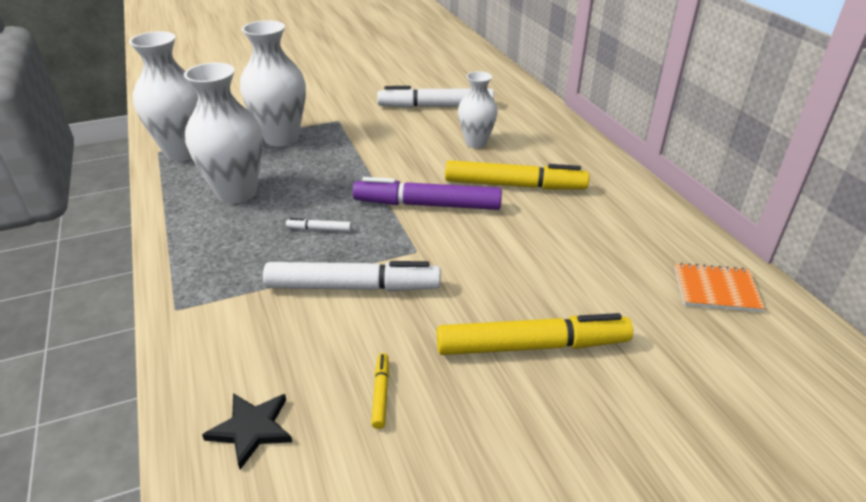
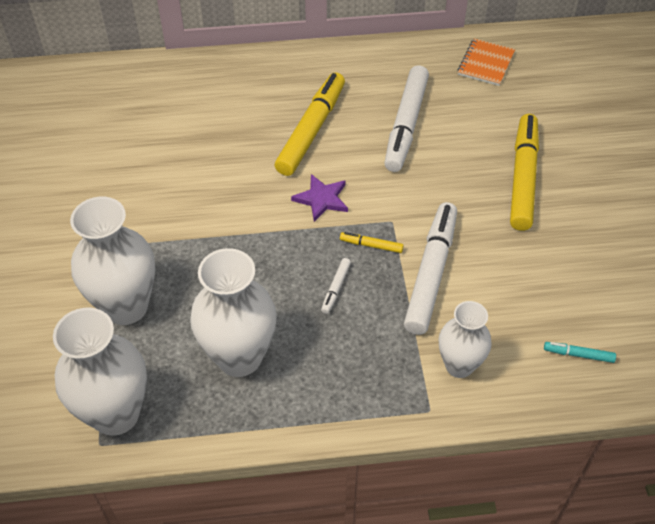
camera: 75 degrees left, 15 degrees up
black star [202,393,292,470] -> turquoise marker [544,342,616,363]
purple marker [353,177,502,210] -> purple star [291,174,348,222]
yellow marker [371,353,389,429] -> yellow marker moved to [340,232,404,253]
white marker [377,86,494,108] -> white marker moved to [384,65,429,172]
white vase [458,71,498,148] -> white vase moved to [438,301,492,378]

